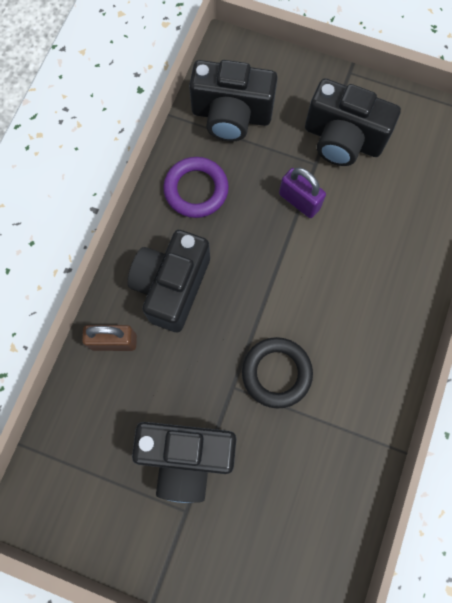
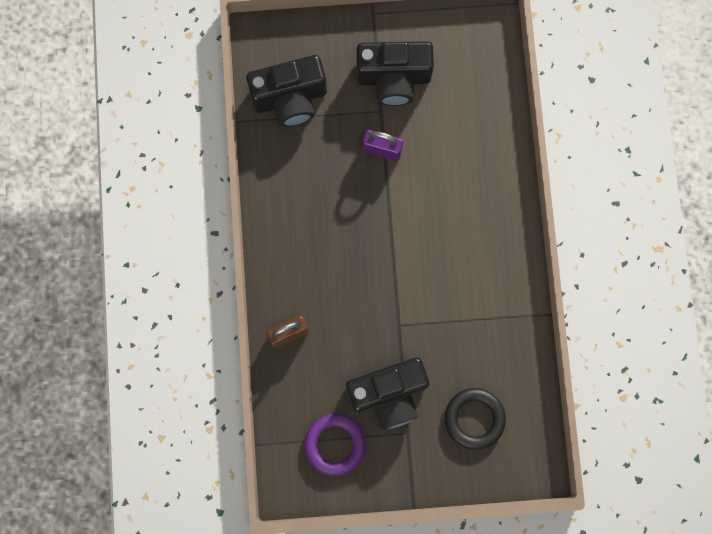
camera: 25 degrees left, 5 degrees up
black camera [128,230,210,332] -> none
purple ring [163,157,229,218] -> purple ring moved to [304,414,366,476]
black ring [242,337,313,408] -> black ring moved to [445,388,506,450]

